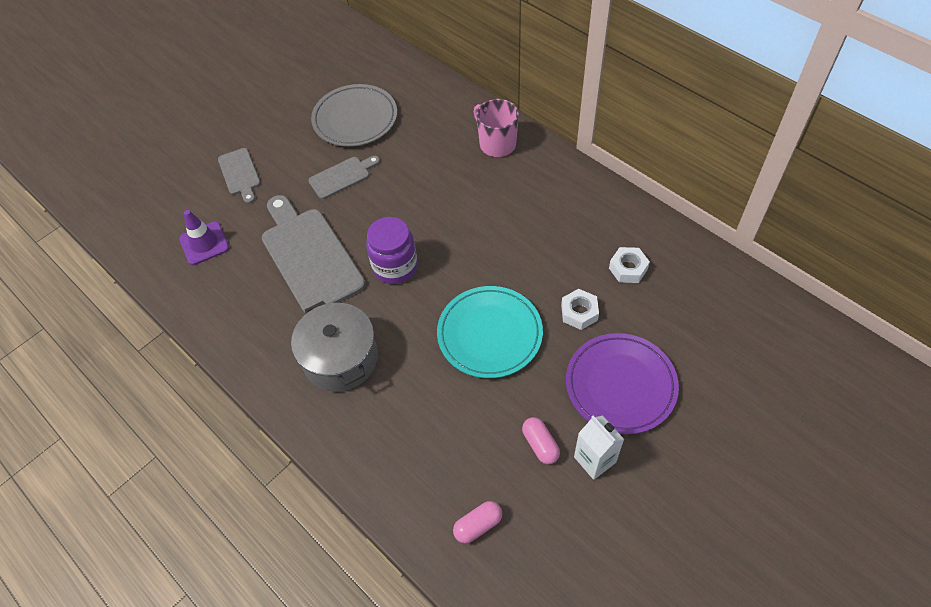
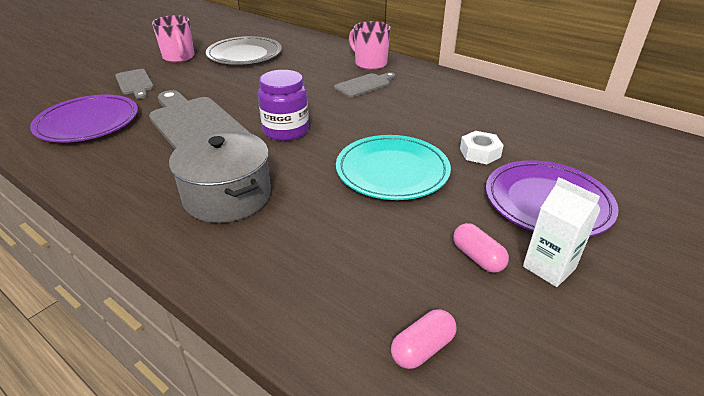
camera: 10 degrees left, 20 degrees down
purple traffic cone [179,210,229,265] -> purple plate [30,95,138,143]
grey cutting board [308,156,380,199] -> grey cutting board moved to [334,72,395,98]
white nut [609,247,650,283] -> none
none -> pink mug [152,15,194,62]

